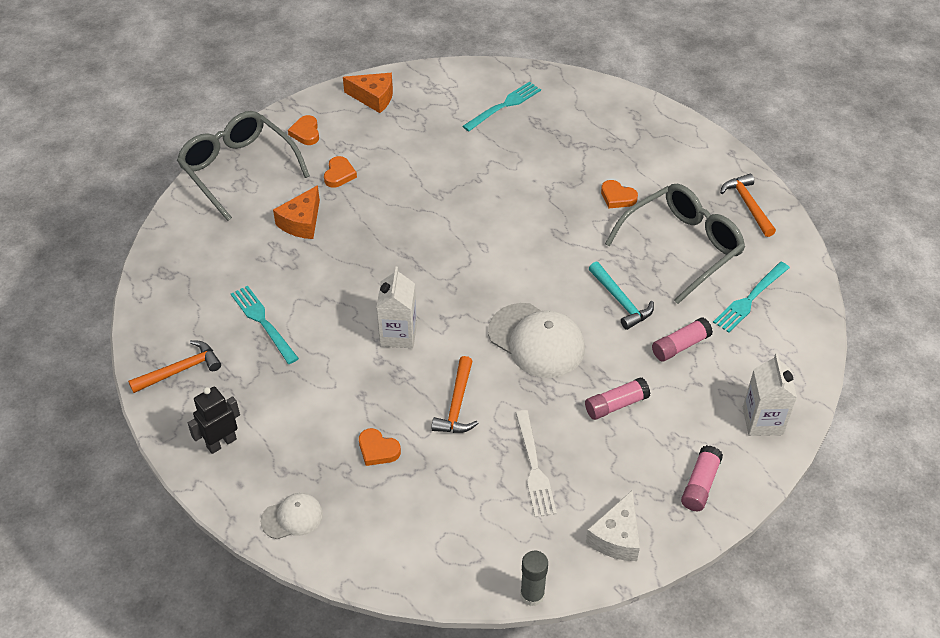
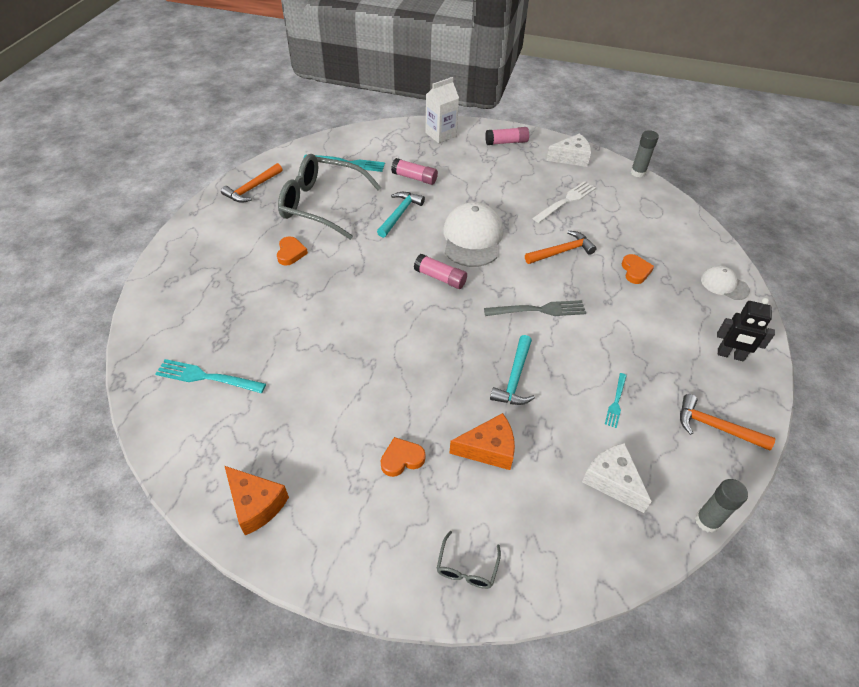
camera: 125 degrees left, 0 degrees up
grey glasses [177,111,310,221] -> grey glasses [436,531,501,589], size x0.41
turquoise fork [231,286,299,364] -> turquoise fork [605,373,627,428], size x0.59
orange heart [288,115,319,145] -> none
orange cheese [343,73,393,113] -> orange cheese turned 150 degrees clockwise [225,466,289,535]
white carton [376,267,417,348] -> grey fork [484,300,586,316]
pink glue stick [585,377,651,420] -> pink glue stick moved to [414,254,467,289]
none -> turquoise hammer [490,335,535,405]
none -> white cheese [582,443,652,513]
none -> grey glue stick [695,479,748,533]

